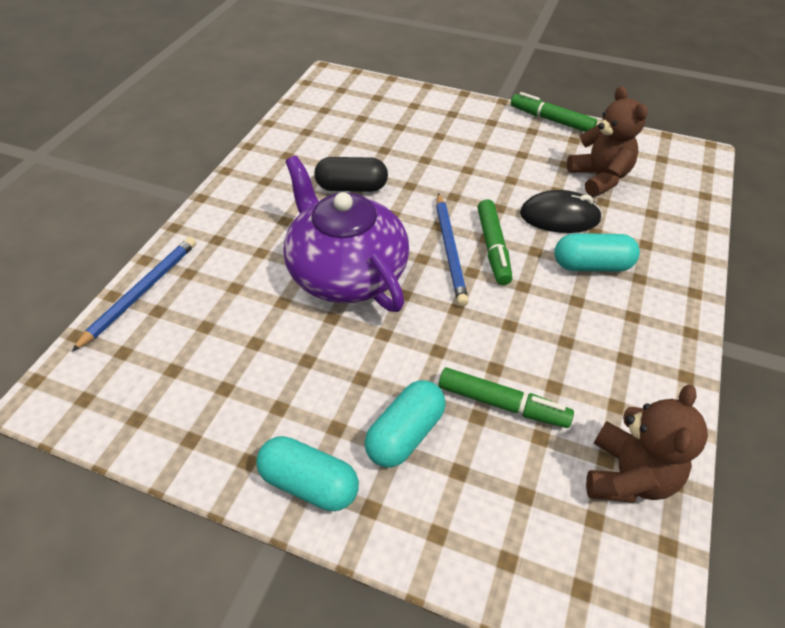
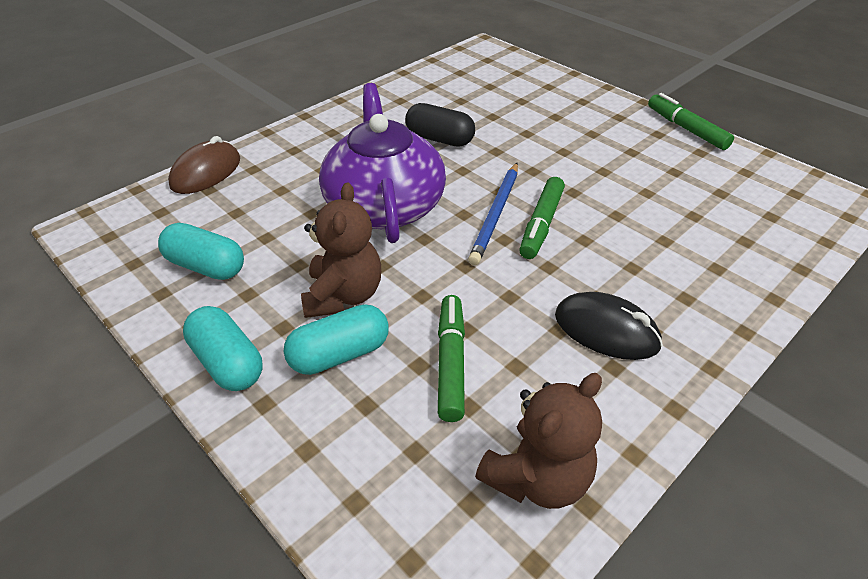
camera: 25 degrees right, 5 degrees down
blue pencil [71,237,196,352] -> brown mouse [168,136,240,194]
green marker [439,367,574,428] -> green marker turned 135 degrees counterclockwise [438,295,465,422]
black mouse [520,190,602,233] -> black mouse moved to [555,292,663,360]
turquoise capsule [555,233,640,272] -> turquoise capsule moved to [158,223,244,280]
brown teddy bear [567,86,648,197] -> brown teddy bear moved to [301,182,381,318]

